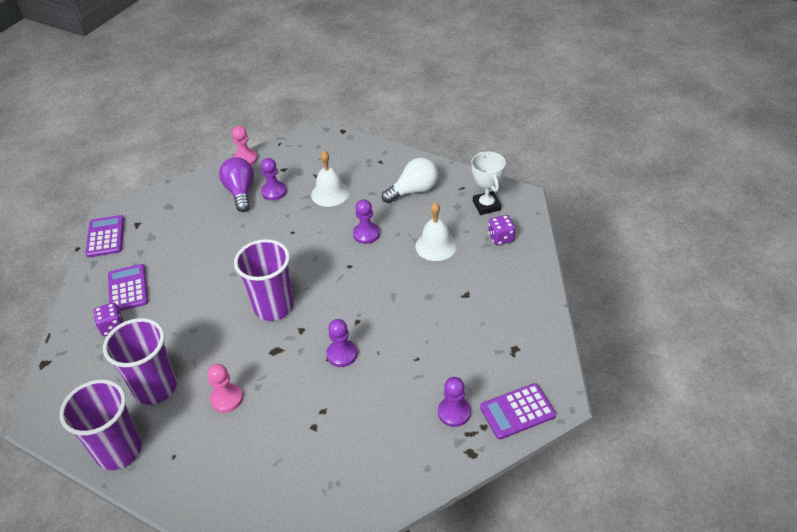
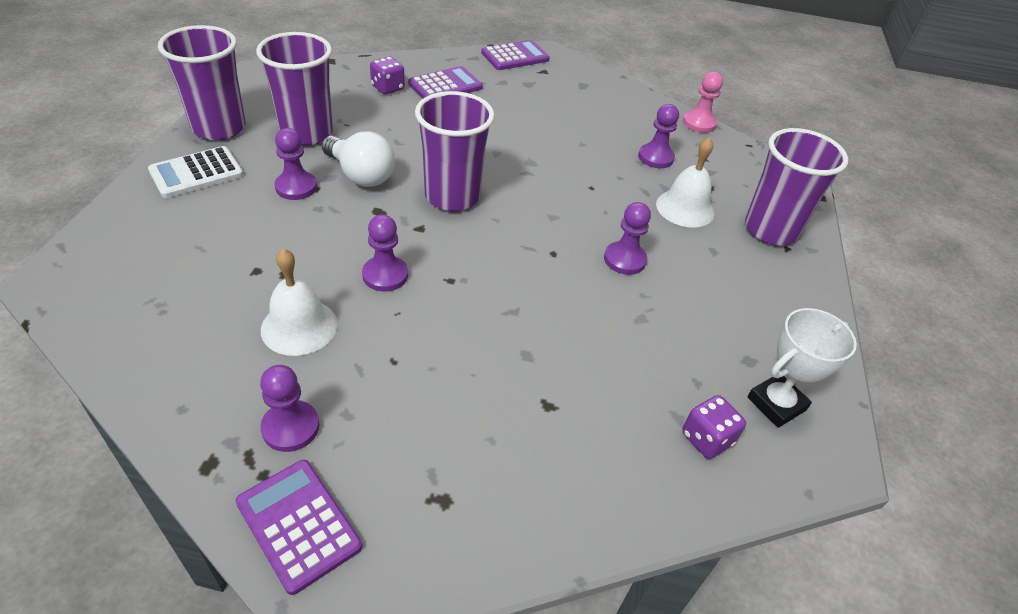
camera: 65 degrees right, 0 degrees up
pink pawn [208,364,243,413] -> purple pawn [275,128,317,200]
purple light bulb [219,157,254,212] -> none
white light bulb [382,158,438,203] -> white light bulb moved to [322,131,395,187]
white bell [415,202,457,261] -> white bell moved to [261,248,338,356]
none -> white calculator [148,146,243,198]
none -> purple cup [745,128,848,245]

